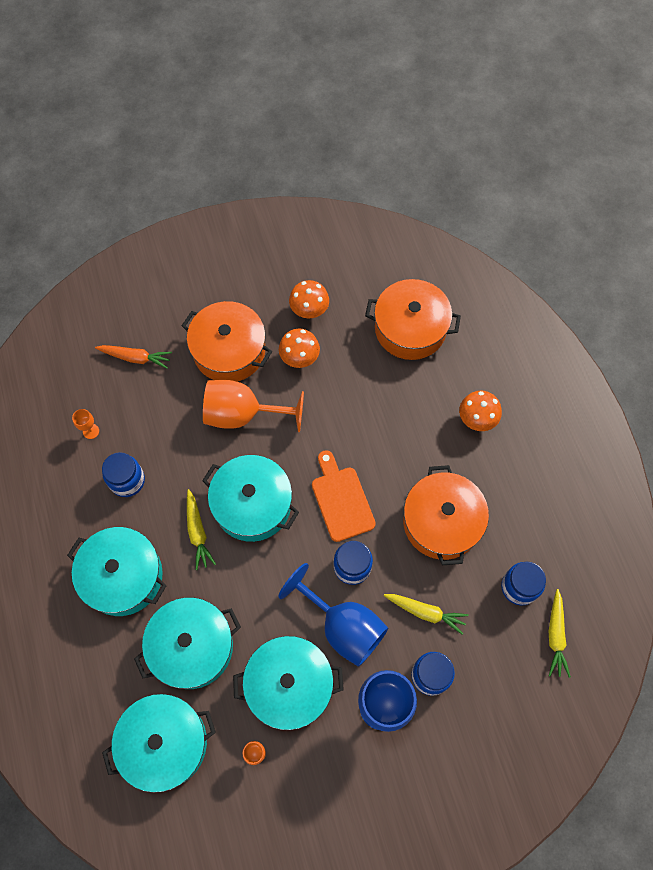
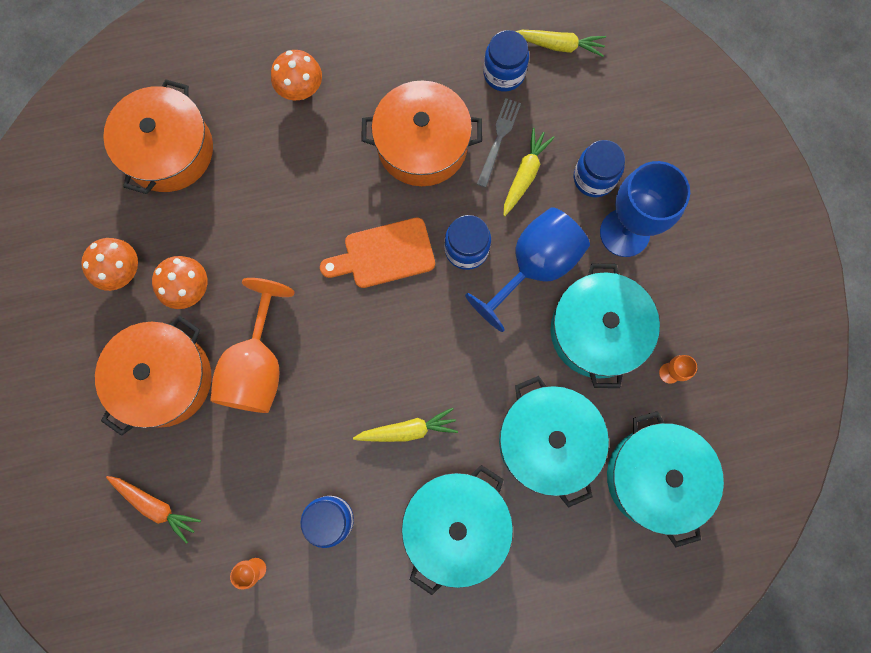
camera: 85 degrees left, 10 degrees up
orange carrot [95,345,172,369] -> orange carrot turned 105 degrees clockwise [106,476,201,544]
turquoise pot [202,455,299,542] -> none
none -> grey fork [477,98,521,187]

